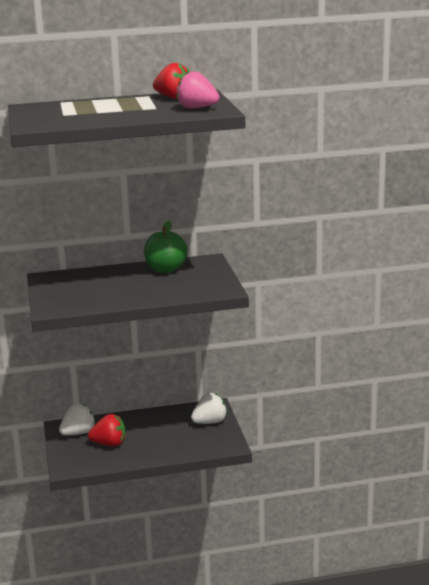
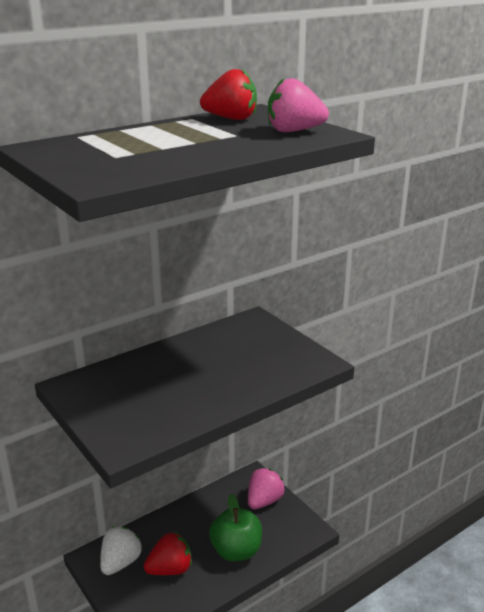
camera: 25 degrees left, 5 degrees up
green apple [144,221,188,273] -> green apple moved to [209,494,262,562]
white strawberry [191,393,227,424] -> pink strawberry [248,468,285,509]

